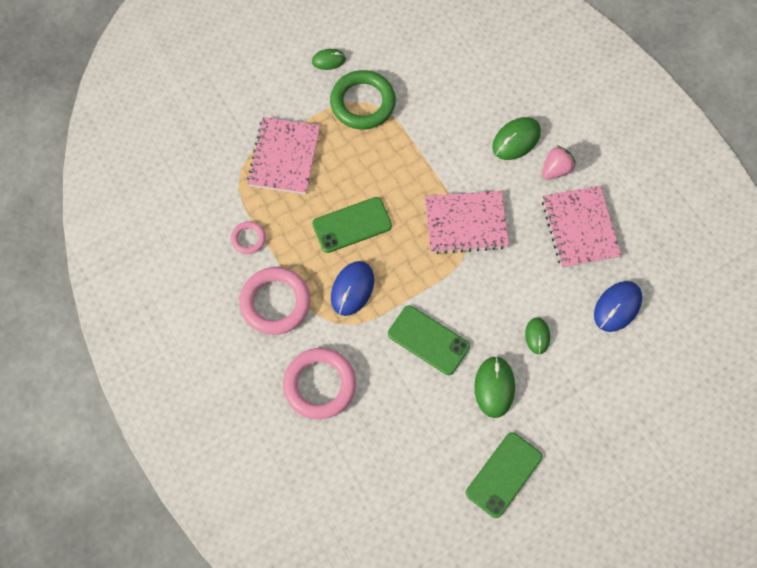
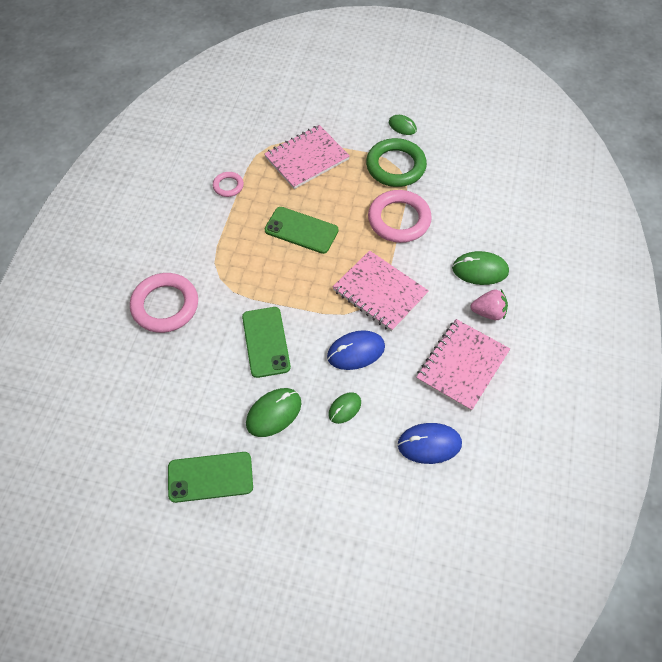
camera: 45 degrees right, 10 degrees down
pink ring [240,267,310,335] -> pink ring moved to [368,190,432,243]
blue mouse [331,261,374,316] -> blue mouse moved to [327,330,385,370]

